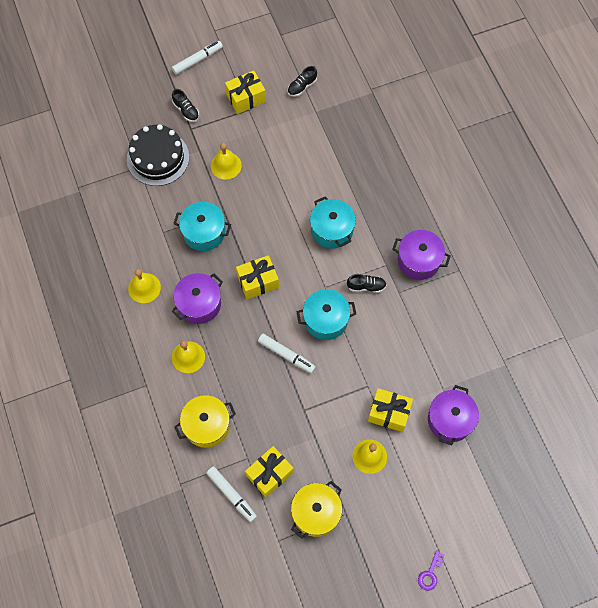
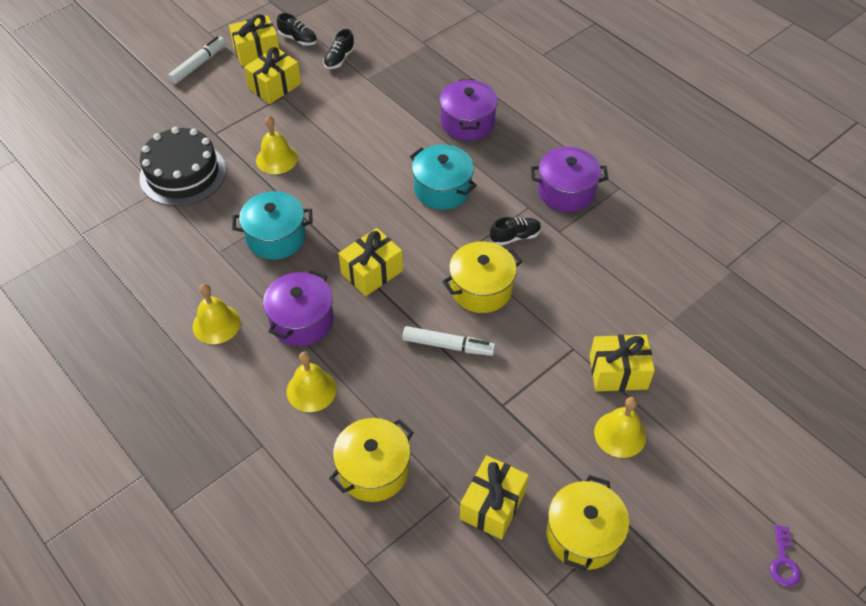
camera: 20 degrees left, 15 degrees down
black shoe [172,89,199,122] -> black shoe moved to [277,13,317,46]
white marker [206,466,257,522] -> none
turquoise pot [297,289,356,340] -> yellow pot [442,241,523,313]
purple pot [428,385,479,445] -> purple pot moved to [439,79,498,141]
none -> yellow gift [229,14,279,66]

